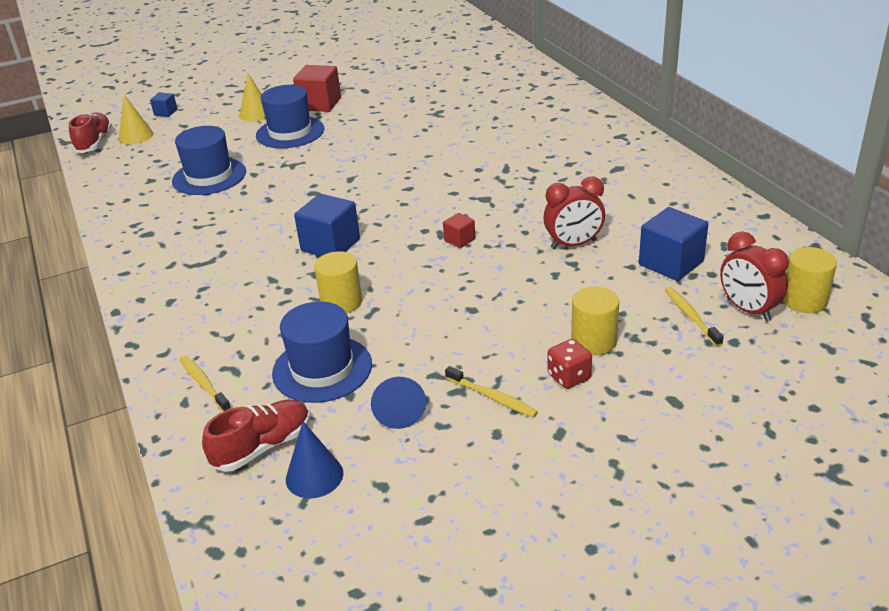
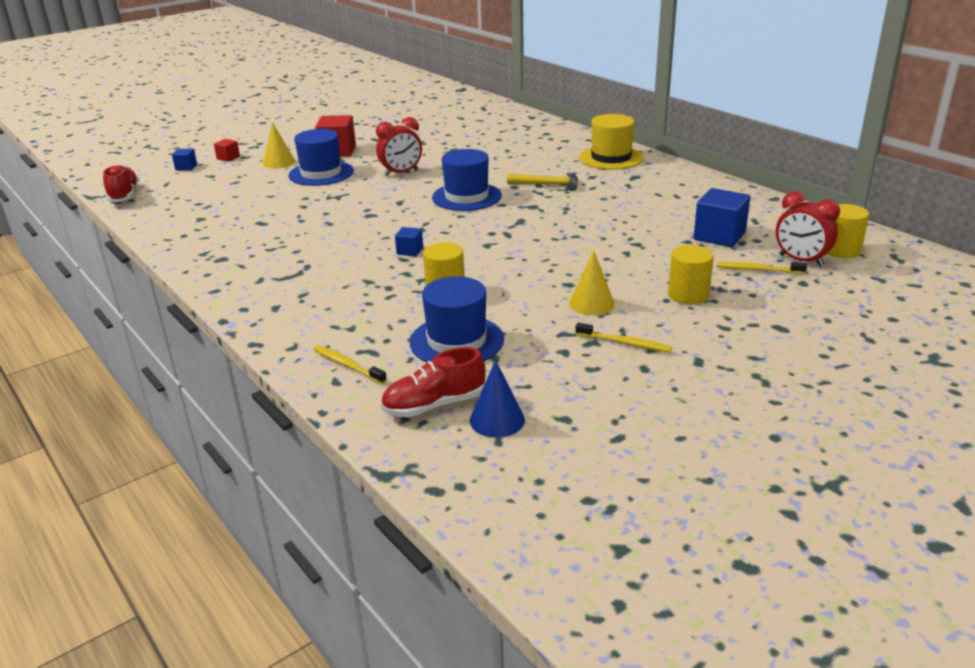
camera: 15 degrees left, 5 degrees down
yellow cone [119,95,154,144] -> yellow cone moved to [569,250,615,315]
blue hat [172,126,246,195] -> blue hat moved to [432,149,502,211]
red shoe [202,399,310,472] -> red shoe turned 150 degrees counterclockwise [381,347,486,417]
blue cube [294,194,360,256] -> blue cube [395,227,423,257], size x0.51
blue cone [371,377,426,429] -> none
red cube [443,213,475,248] -> red cube moved to [214,139,240,162]
red clock [543,177,605,249] -> red clock moved to [376,117,422,176]
red dice [548,339,592,389] -> none
yellow toothbrush [665,287,724,347] -> yellow toothbrush turned 45 degrees counterclockwise [717,262,807,274]
none -> yellow hammer [507,173,578,191]
none -> yellow hat [579,114,644,170]

